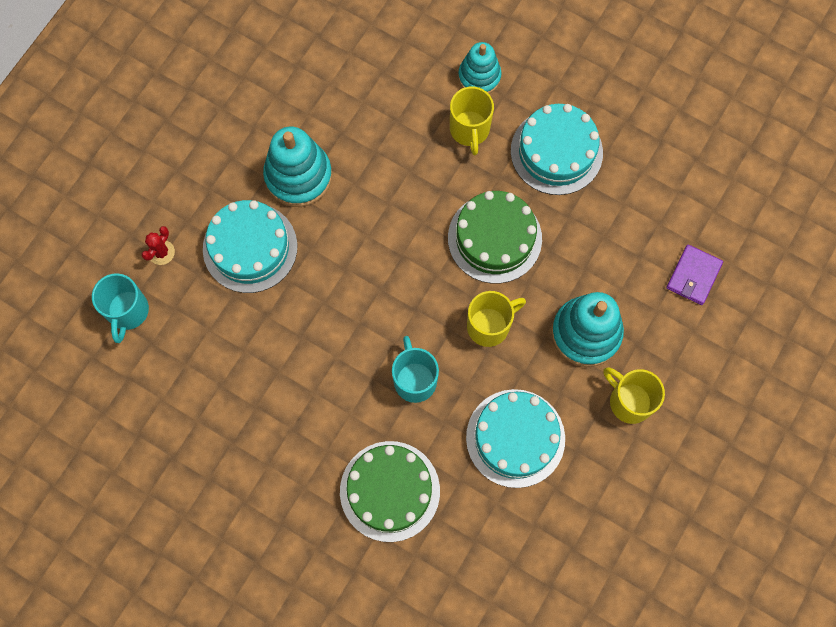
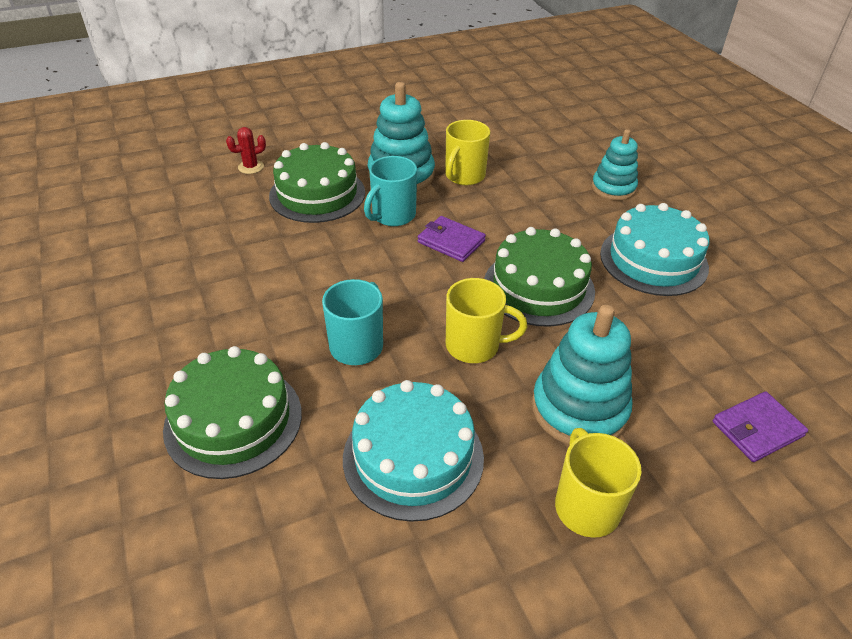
camera: 35 degrees right, 30 degrees down
turquoise mug [92,273,149,343] -> turquoise mug moved to [364,156,417,226]
turquoise cake [203,200,297,293] -> green cake [269,142,365,223]
yellow mug [450,87,494,155] -> yellow mug moved to [445,120,490,185]
none -> purple wallet [418,216,486,262]

